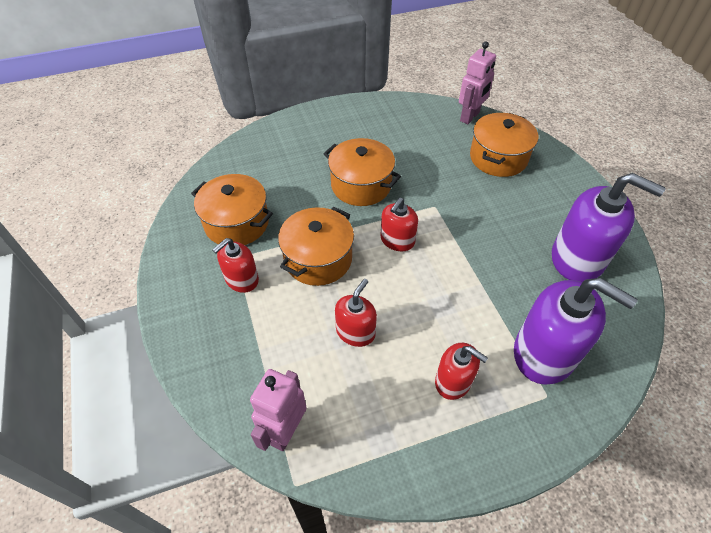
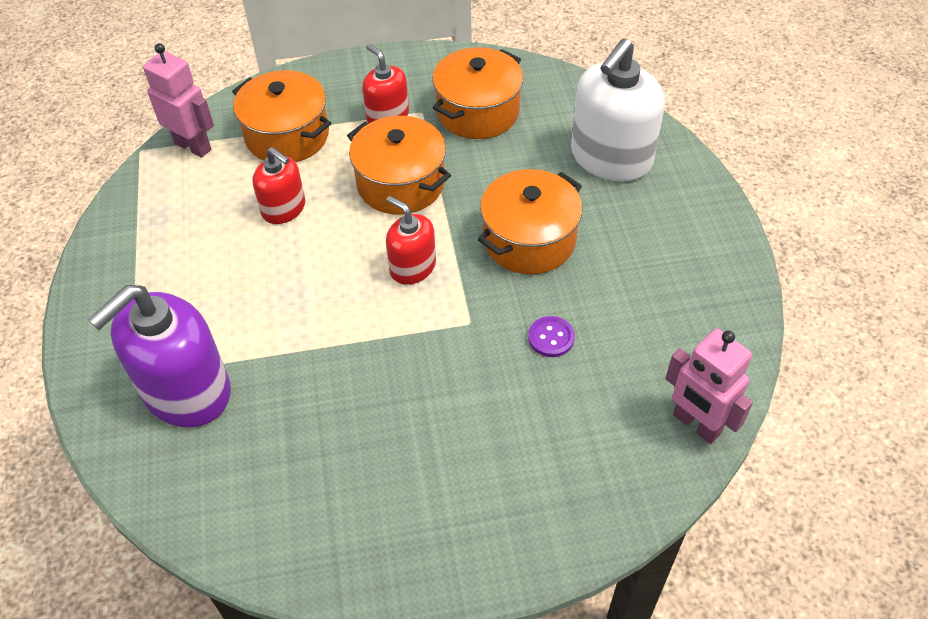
camera: 100 degrees right, 0 degrees up
red soap dispenser [435,343,488,400] -> none
orange pot [470,113,538,177] -> orange pot moved to [232,70,331,162]
purple soap dispenser [552,173,666,282] -> none
none -> purple button [528,316,575,357]
none -> white soap dispenser [571,38,665,182]

